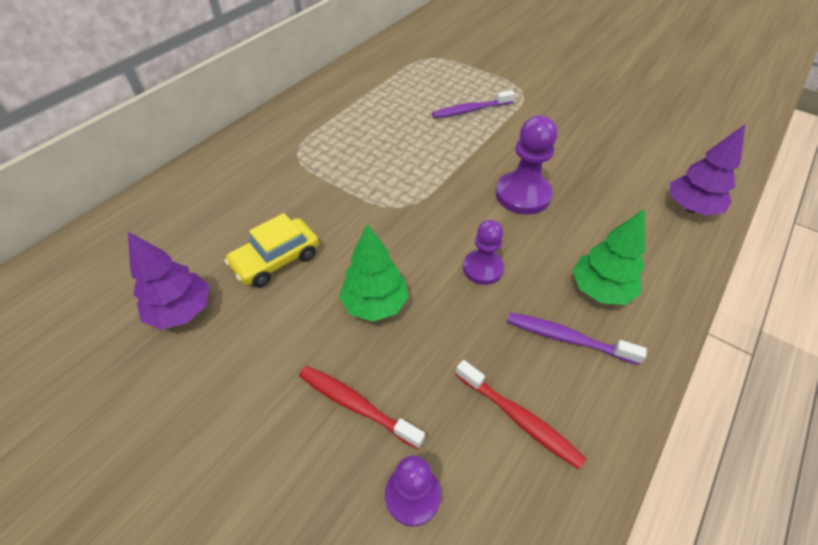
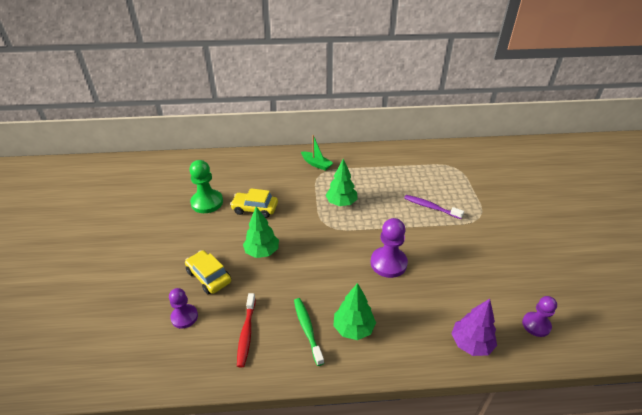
camera: 50 degrees right, 10 degrees down
purple tree [128,232,209,330] -> green pawn [189,160,223,213]
red toothbrush [299,366,425,449] -> yellow car [185,250,231,294]
purple pawn [463,220,504,285] -> purple pawn moved to [522,296,557,337]
purple toothbrush [507,313,647,365] -> green toothbrush [294,298,324,366]
none -> green boat [301,135,333,171]
none -> green tree [325,159,358,206]

